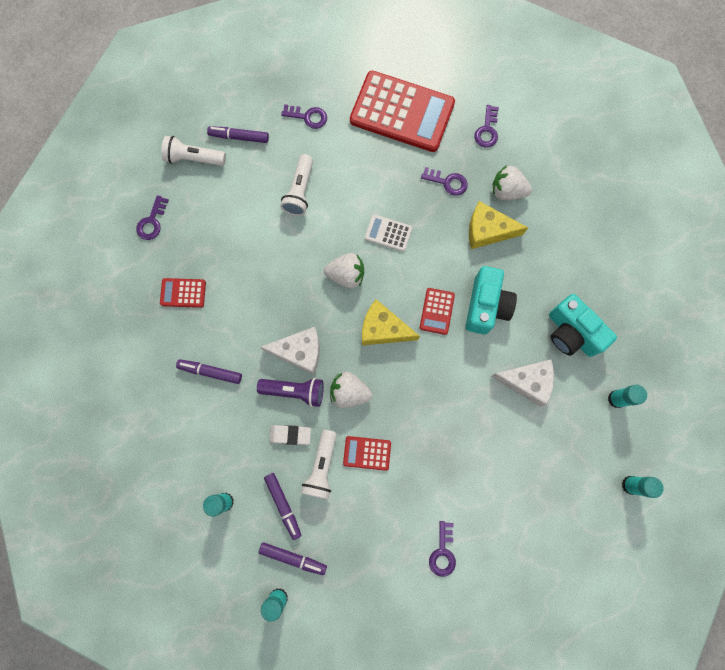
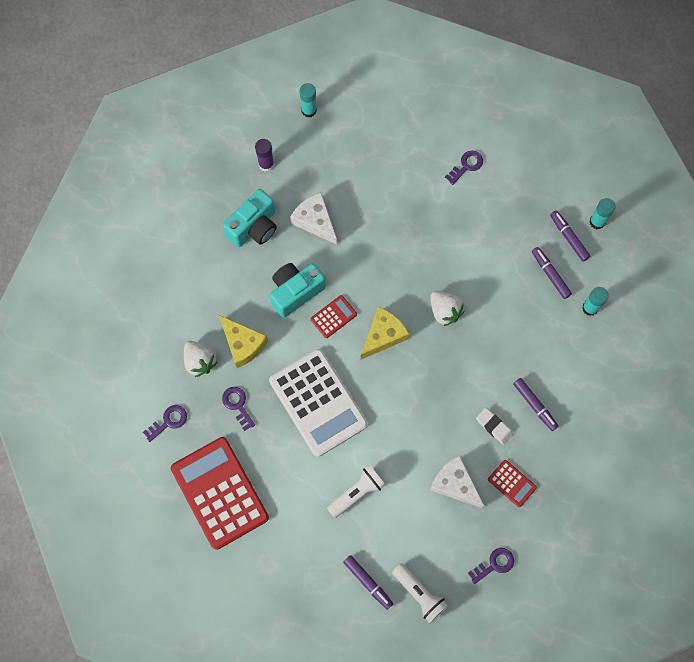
camera: 140 degrees left, 5 degrees down
purple flashlight [257,378,324,407] -> none
white cheese [260,327,320,375] -> white cheese moved to [430,455,484,508]
purple marker [264,473,302,540] -> purple marker turned 45 degrees counterclockwise [532,247,572,299]
white eraser [269,425,311,445] -> white eraser moved to [476,408,513,445]
purple key [281,104,327,129] -> none
white flashlight [301,430,337,499] -> none
white strawberry [324,253,364,288] -> none
red calculator [343,436,391,471] -> none
yellow cheese [362,299,420,345] -> yellow cheese turned 105 degrees counterclockwise [361,307,409,359]
white calculator [365,214,412,252] -> white calculator [269,349,367,457], size x2.27
turquoise camera [549,294,617,357] -> turquoise camera turned 45 degrees clockwise [222,189,277,247]
turquoise glue stick [608,385,647,408] -> purple glue stick [255,139,274,172]

